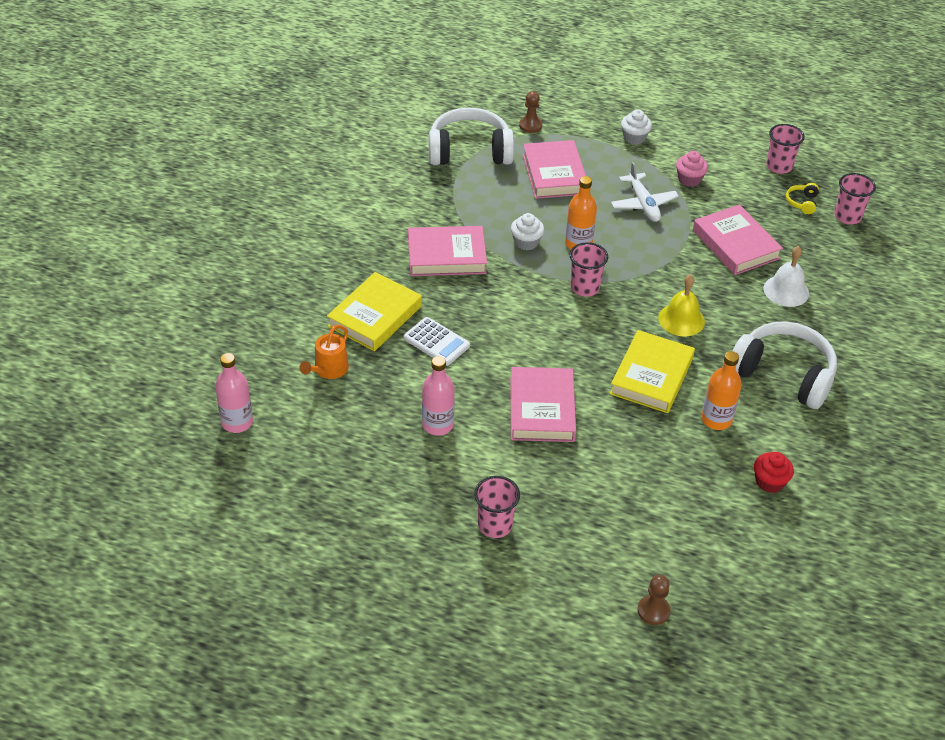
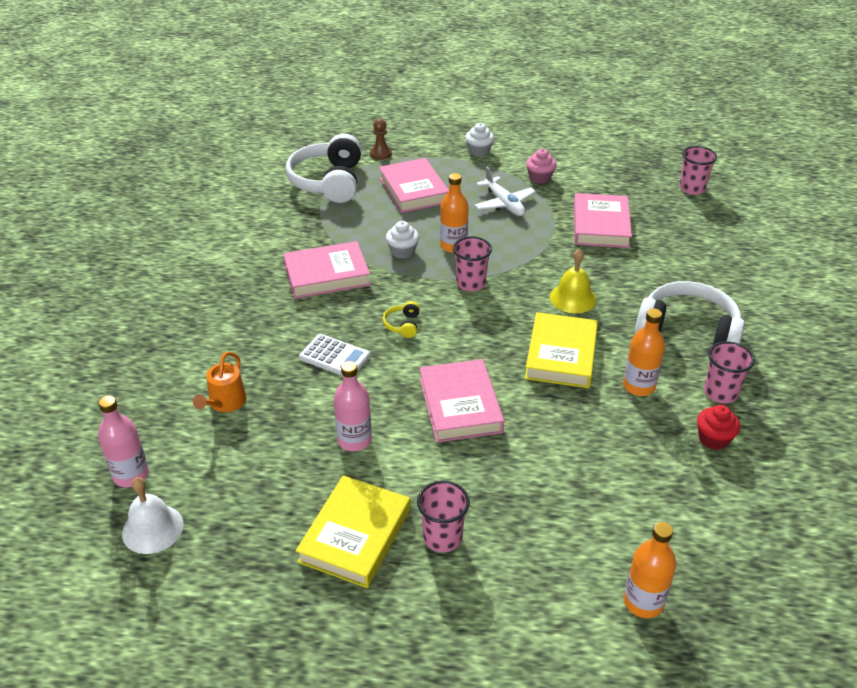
camera: 10 degrees left, 5 degrees down
yellow book [327,272,422,351] -> yellow book moved to [296,475,410,588]
white headphones [429,108,514,165] -> white headphones turned 75 degrees counterclockwise [286,134,361,203]
brown pawn [637,575,670,625] -> orange bottle [624,522,676,618]
pink book [693,204,783,275] -> pink book turned 45 degrees clockwise [574,193,632,248]
white bell [764,246,809,307] -> white bell moved to [122,477,184,554]
pink cup [766,124,805,174] -> pink cup moved to [704,341,755,404]
yellow headphones [786,183,819,214] -> yellow headphones moved to [383,301,420,338]

